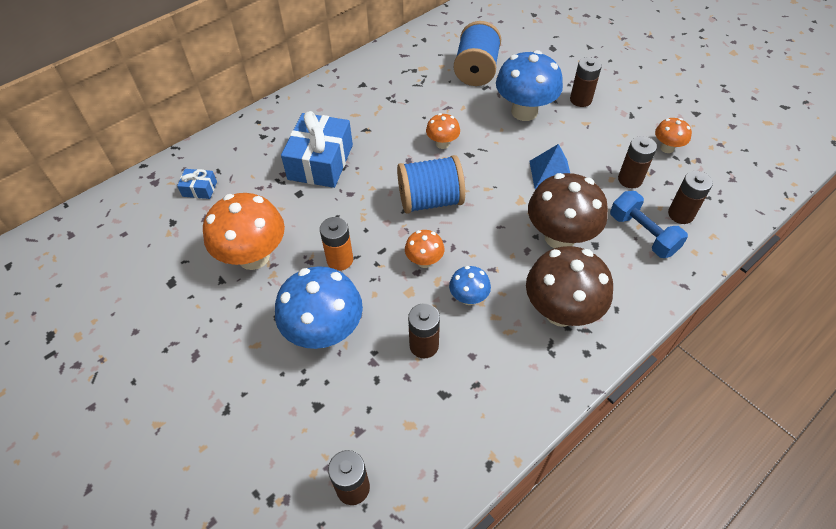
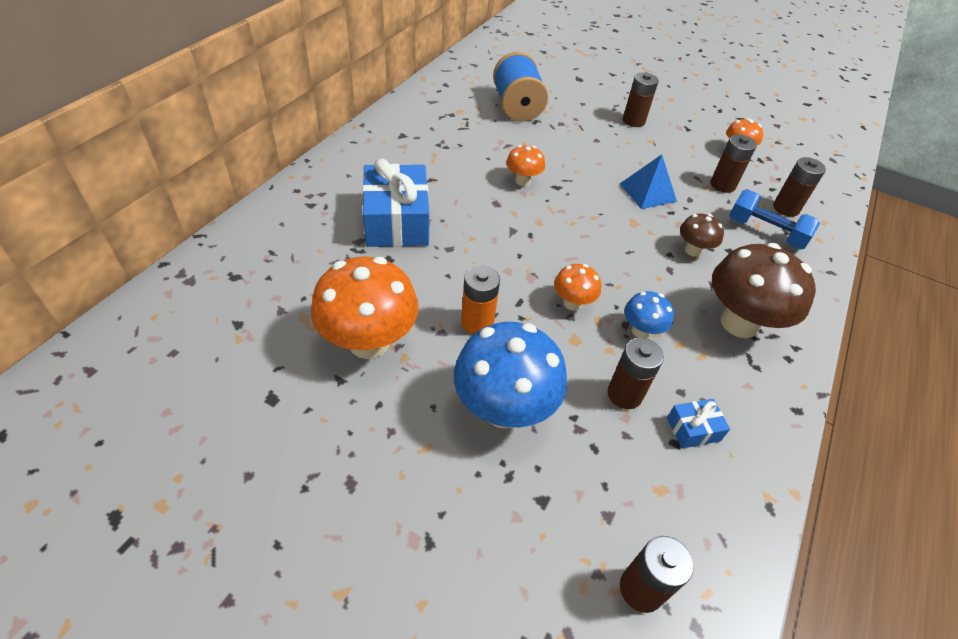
camera: 25 degrees left, 5 degrees down
blue gift [177,169,217,199] -> blue gift moved to [667,399,730,448]
blue spool [397,155,465,214] -> none
blue mushroom [496,50,563,121] -> none
brown mushroom [528,173,608,248] -> brown mushroom [680,214,724,257], size x0.51

